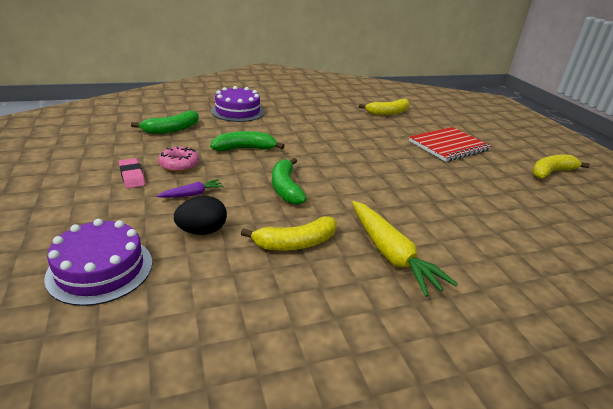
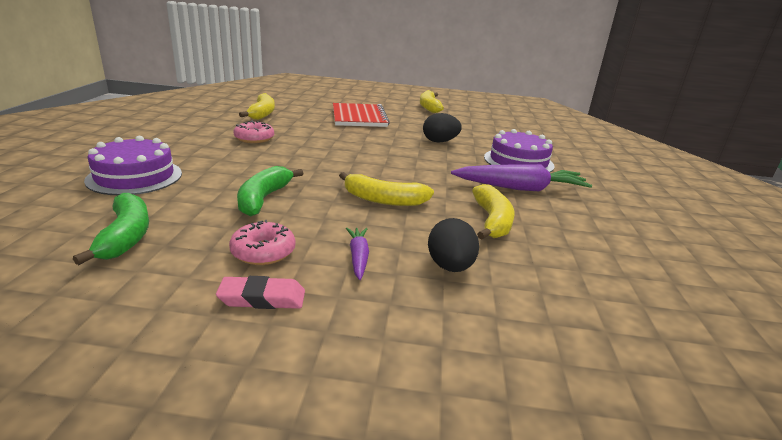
camera: 65 degrees left, 5 degrees down
purple cake [44,219,153,306] -> purple cake moved to [484,129,554,172]
green banana [272,158,306,205] -> yellow banana [339,172,434,206]
yellow carrot [352,201,458,297] -> purple carrot [451,164,592,191]
none -> pink donut [234,121,274,143]
none -> black egg [423,113,462,142]

